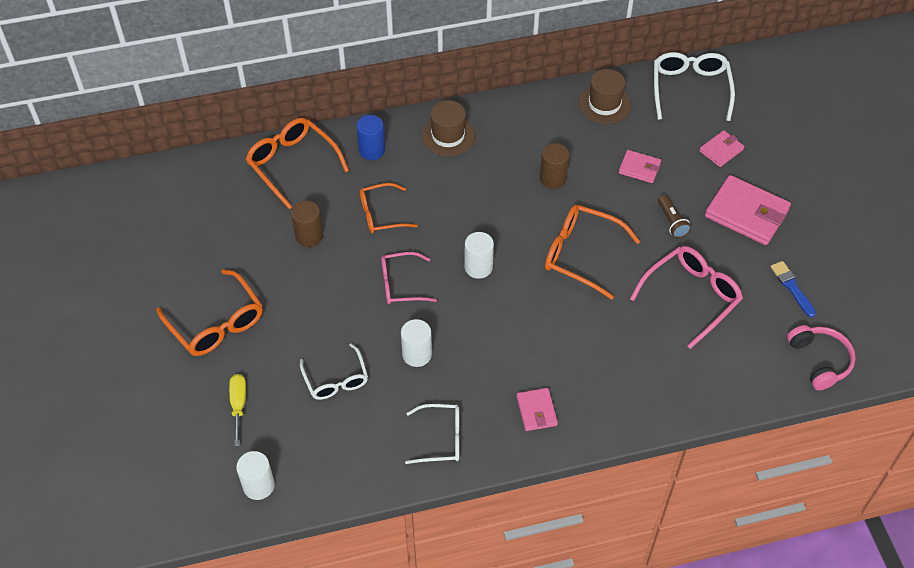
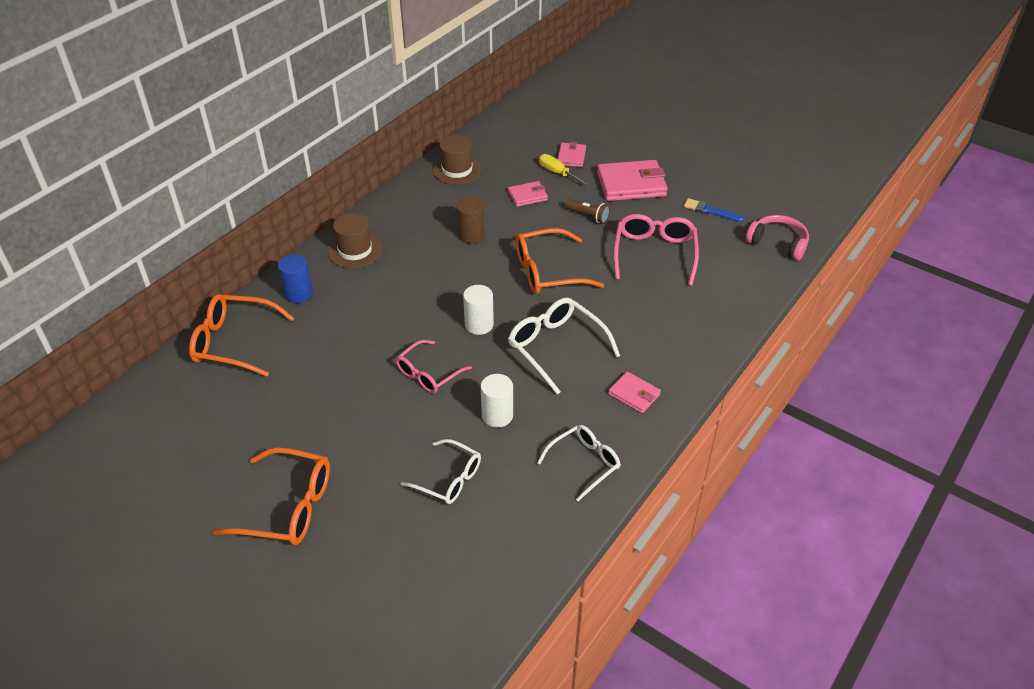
camera: 40 degrees left, 10 degrees down
yellow screwdriver [229,374,246,446] -> yellow screwdriver moved to [539,154,589,185]
white cylinder [236,451,275,500] -> none
brown cylinder [291,201,323,247] -> none
orange glasses [360,183,418,234] -> none
white glasses [654,52,735,121] -> white glasses moved to [508,298,620,395]

